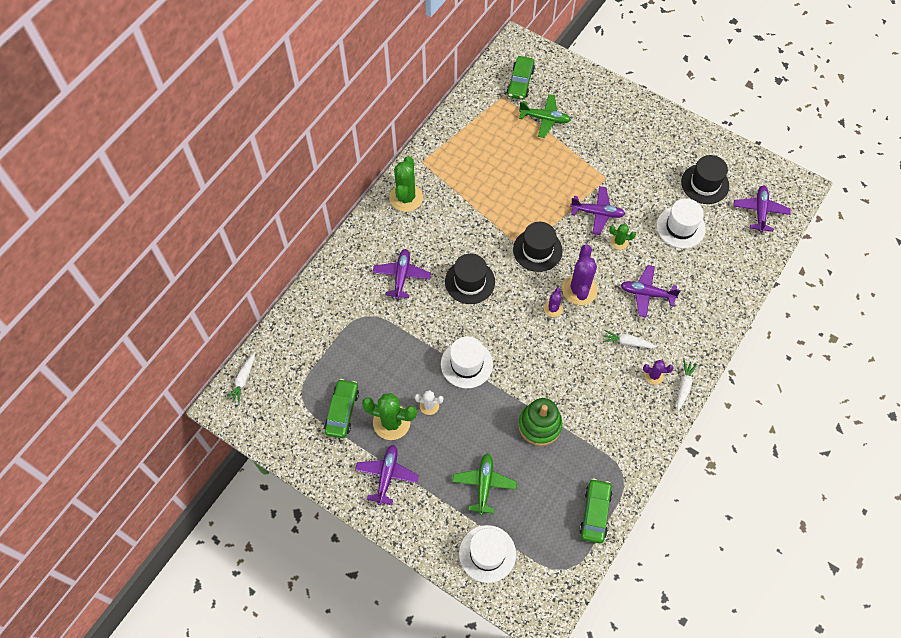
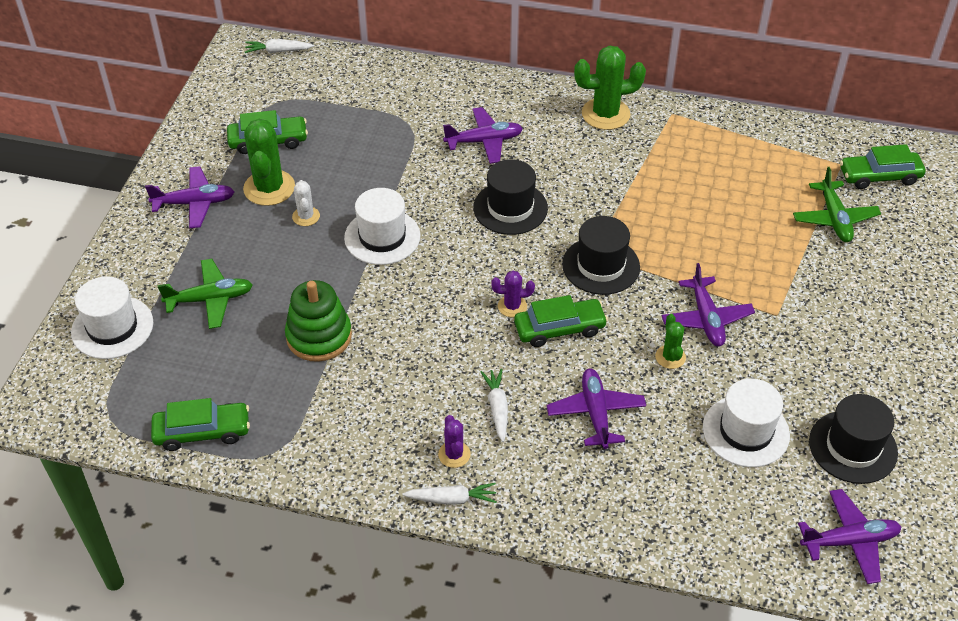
camera: 70 degrees right, 15 degrees down
purple cactus [562,244,598,305] -> green car [514,295,608,347]

